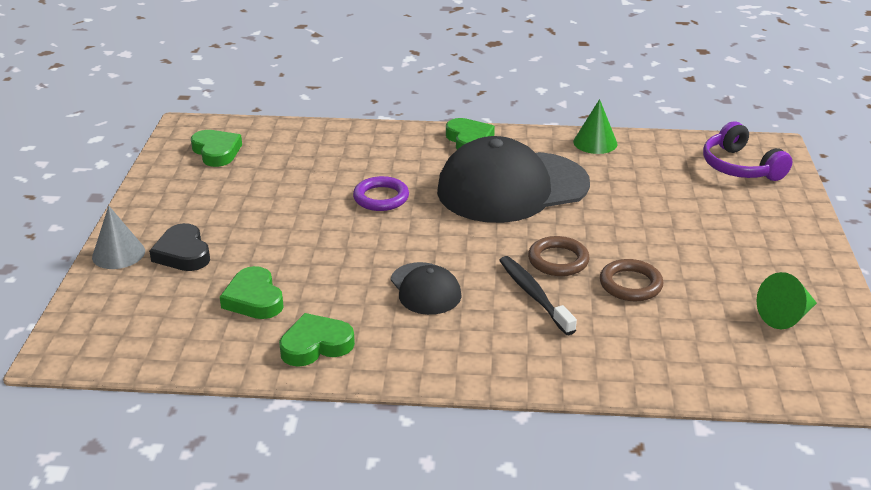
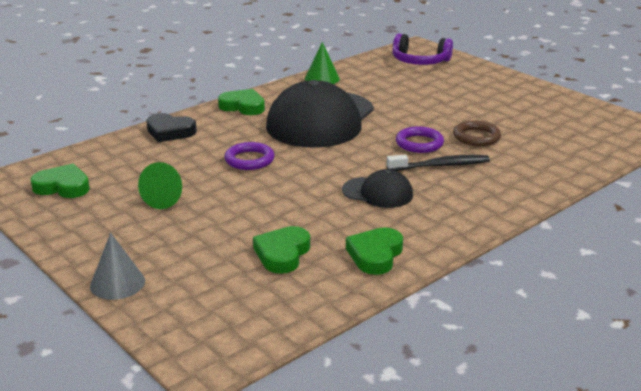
camera: 45 degrees left, 5 degrees down
black heart [149,223,210,271] -> black heart moved to [146,113,197,142]
green heart [220,266,284,319] -> green heart turned 90 degrees clockwise [253,226,310,274]
black toothbrush [499,256,577,335] -> black toothbrush turned 150 degrees clockwise [387,155,490,171]
brown ring [528,236,590,276] -> purple ring [396,127,444,153]
green cone [757,272,817,329] -> green cone moved to [138,162,182,209]

